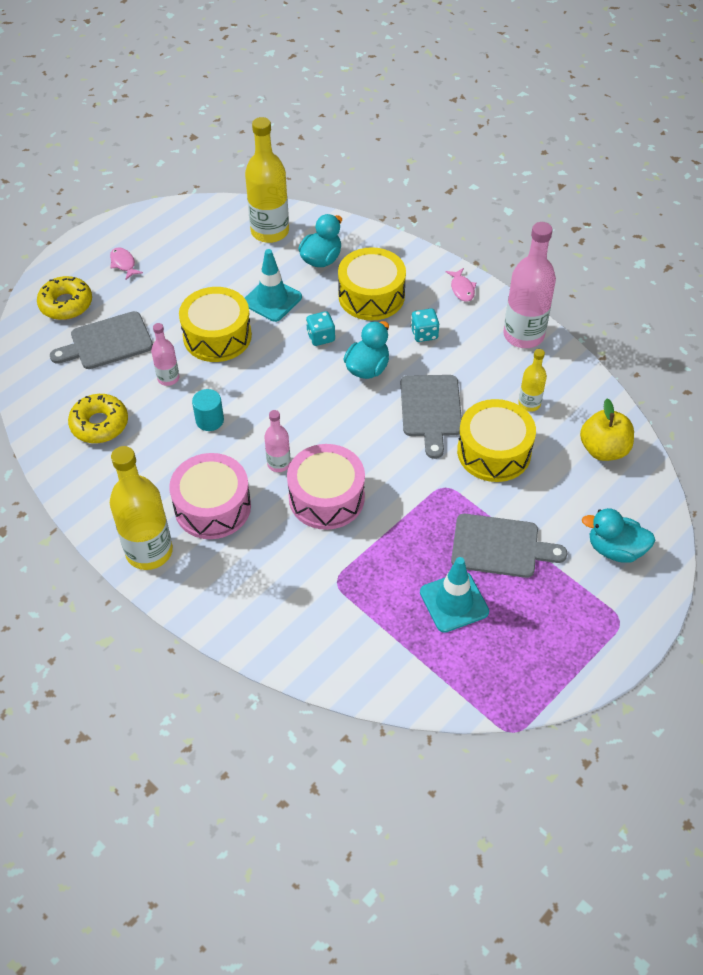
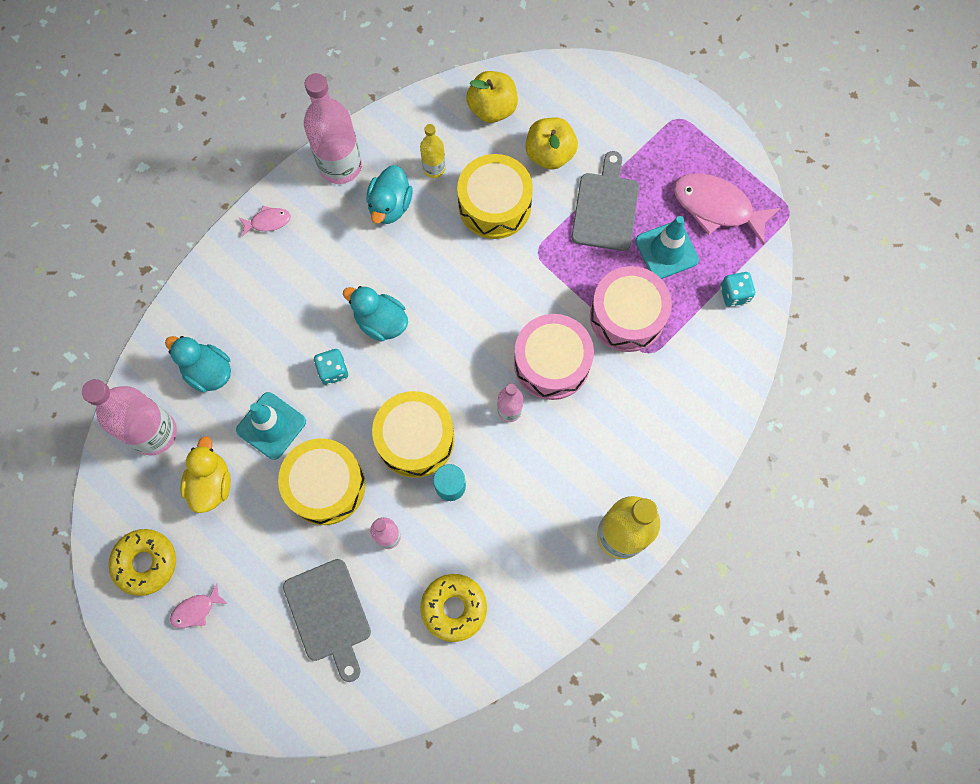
camera: 90 degrees left, 20 degrees up
yellow donut [37,276,92,320] -> yellow donut moved to [109,529,176,596]
pink drum [169,453,251,539] -> pink drum moved to [590,266,672,352]
yellow bottle [245,117,289,243] -> pink bottle [82,379,177,455]
yellow drum [338,247,406,320] -> yellow drum moved to [372,391,455,478]
grey cutting board [401,375,462,459] -> none
turquoise dice [411,309,439,342] -> turquoise dice moved to [720,272,756,307]
turquoise duck [582,508,655,563] -> turquoise duck moved to [366,165,413,224]
none -> yellow duck [180,436,231,513]
none -> yellow apple [526,117,578,170]
none -> pink fish [673,173,781,246]

